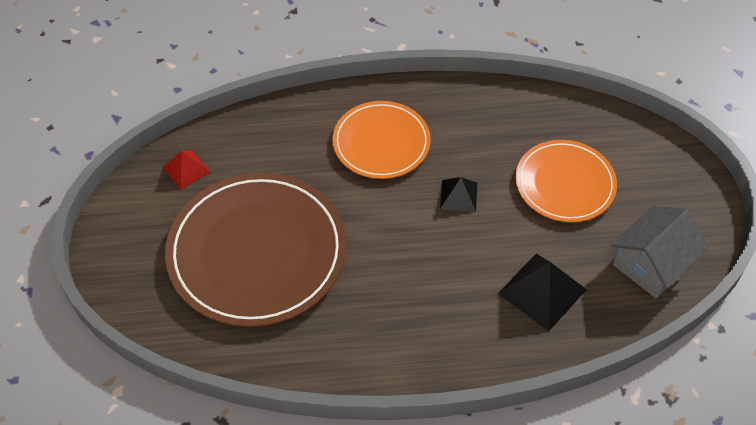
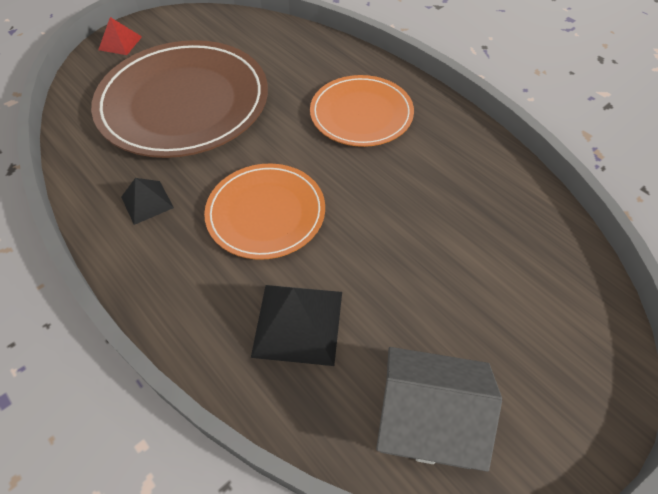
camera: 55 degrees right, 0 degrees up
red pyramid [163,150,210,189] -> red pyramid moved to [98,17,142,55]
black pyramid [440,177,477,212] -> black pyramid moved to [121,178,174,225]
orange plate [515,140,617,222] -> orange plate moved to [204,163,325,260]

